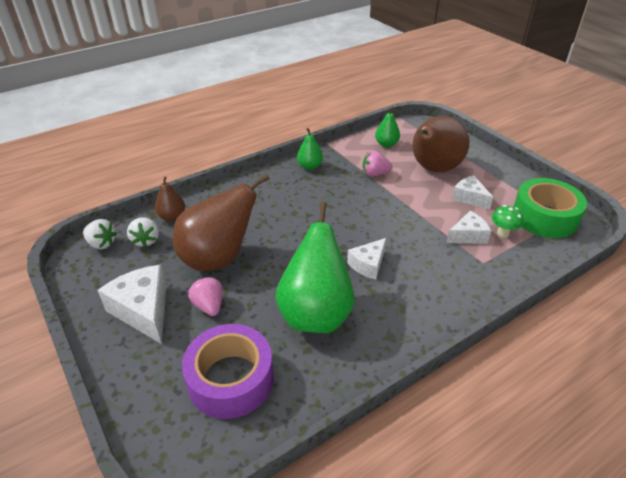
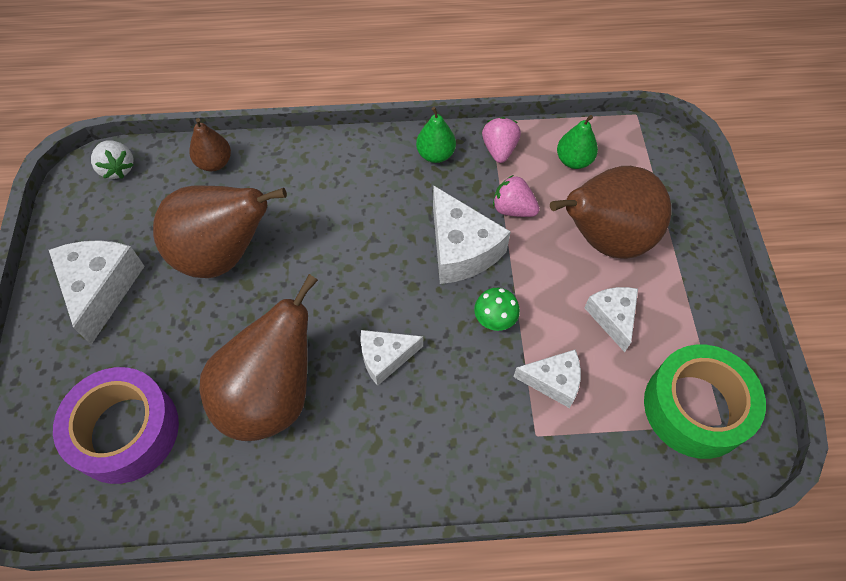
camera: 30 degrees right, 20 degrees up
white strawberry [127,217,159,248] -> none
pink strawberry [188,277,223,316] -> pink strawberry moved to [482,117,521,163]
green pear [275,202,355,333] -> brown pear [199,274,318,441]
green mushroom [492,205,523,238] -> green mushroom moved to [474,288,520,331]
none -> white cheese [433,185,511,284]

